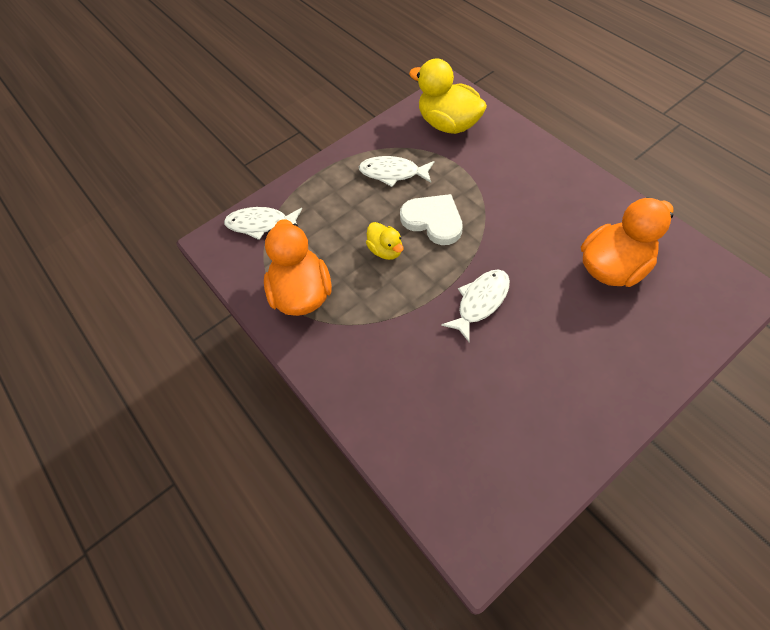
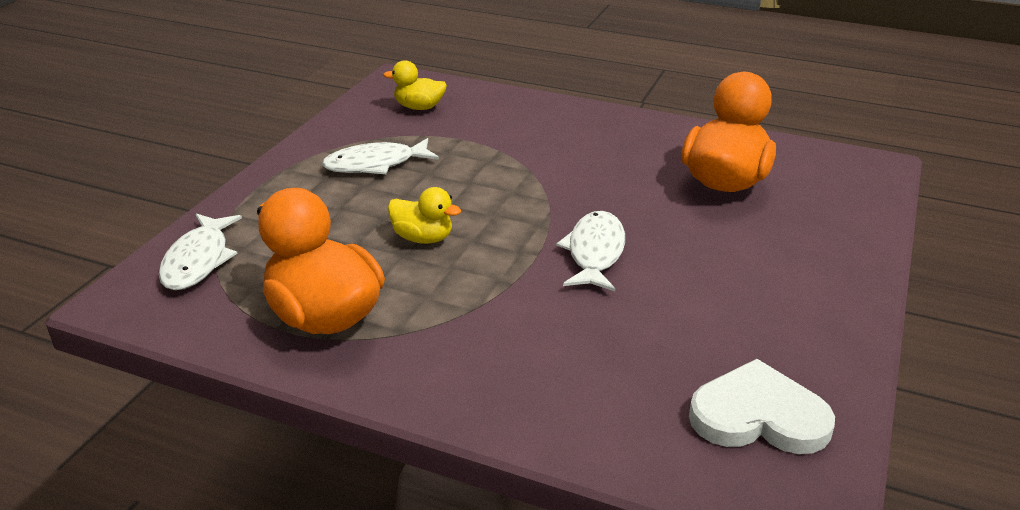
camera: 35 degrees left, 25 degrees down
white fish [224,207,302,240] -> white fish turned 60 degrees counterclockwise [159,214,242,290]
white heart [400,194,463,245] -> white heart moved to [689,359,835,454]
yellow duck [409,58,487,134] -> yellow duck [383,60,447,110], size x0.53

